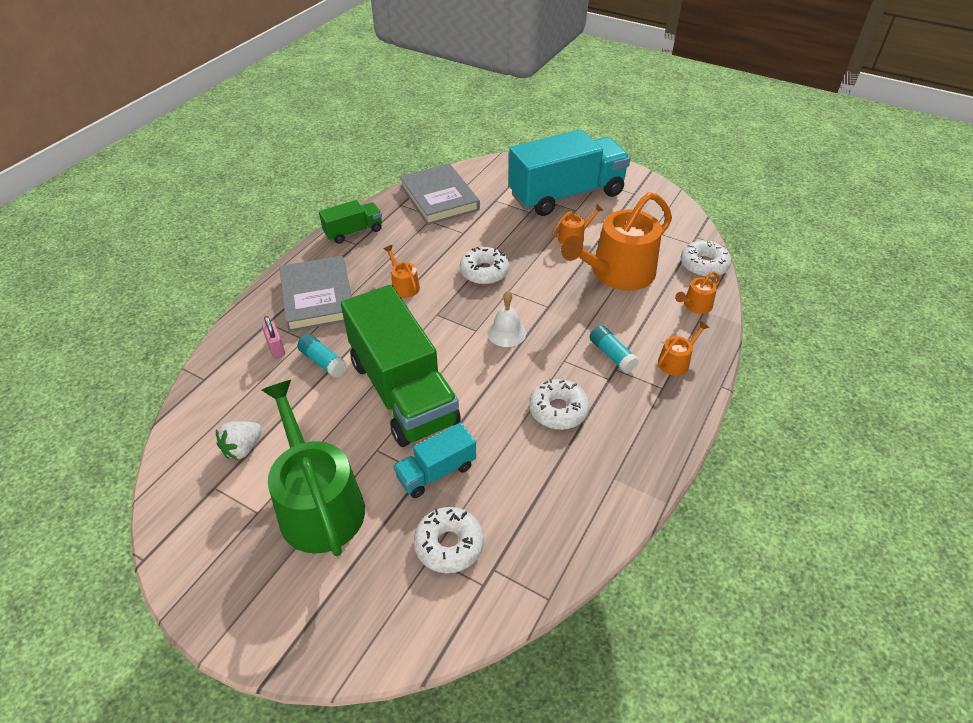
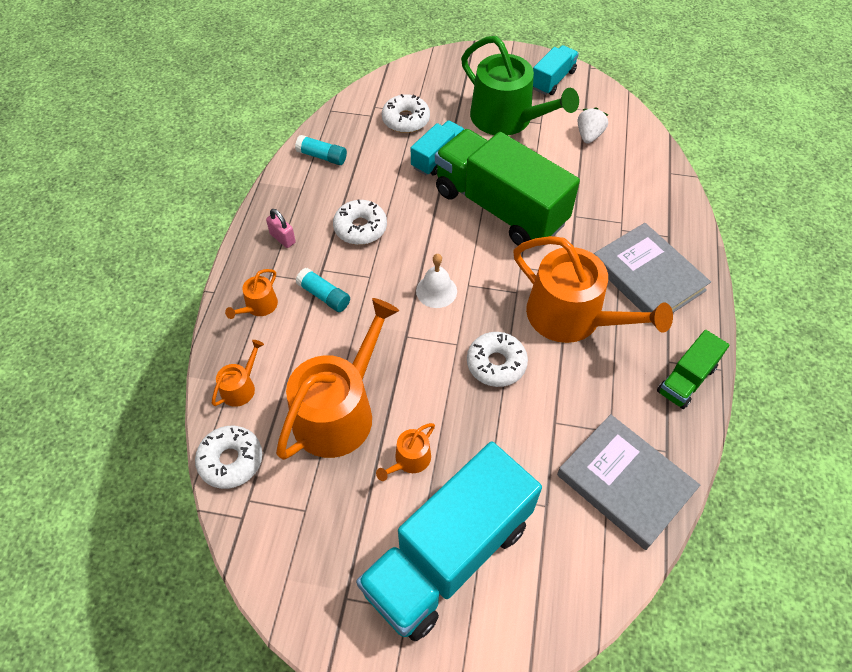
camera: 160 degrees right, 10 degrees up
pink padlock [262,316,285,358] -> pink padlock moved to [266,209,296,248]
turquoise glue stick [297,334,347,378] -> turquoise glue stick moved to [295,135,347,165]
orange watering can [383,245,420,298] -> orange watering can [513,236,673,343], size x2.30
none -> turquoise truck [533,45,579,95]

